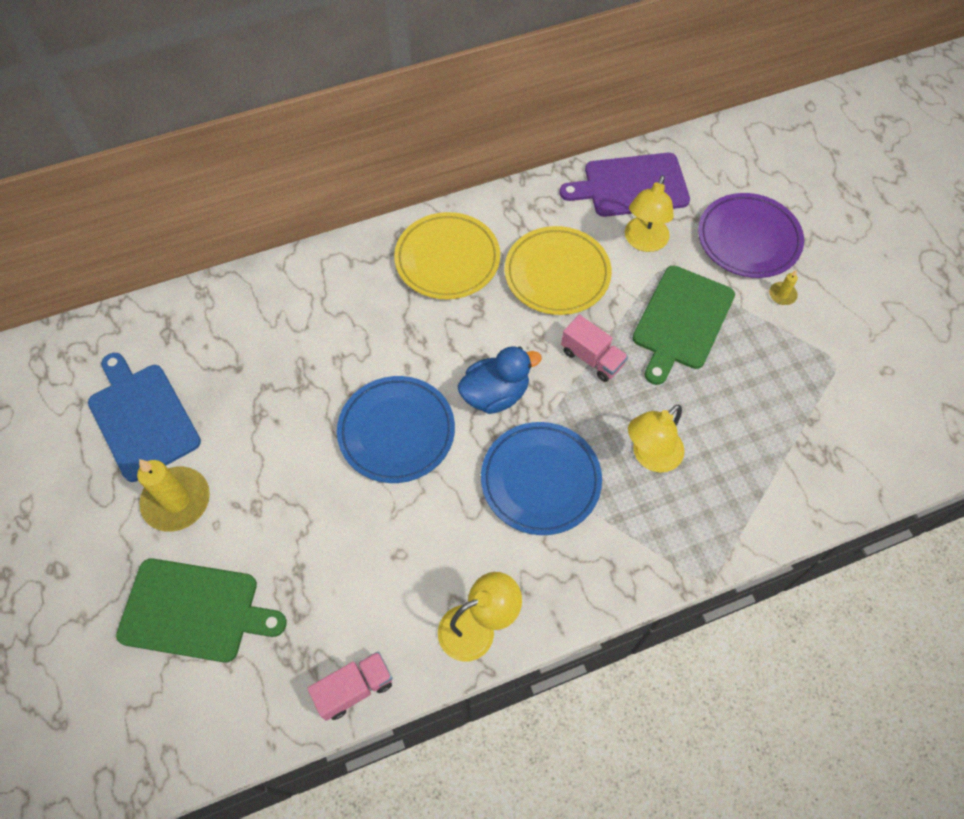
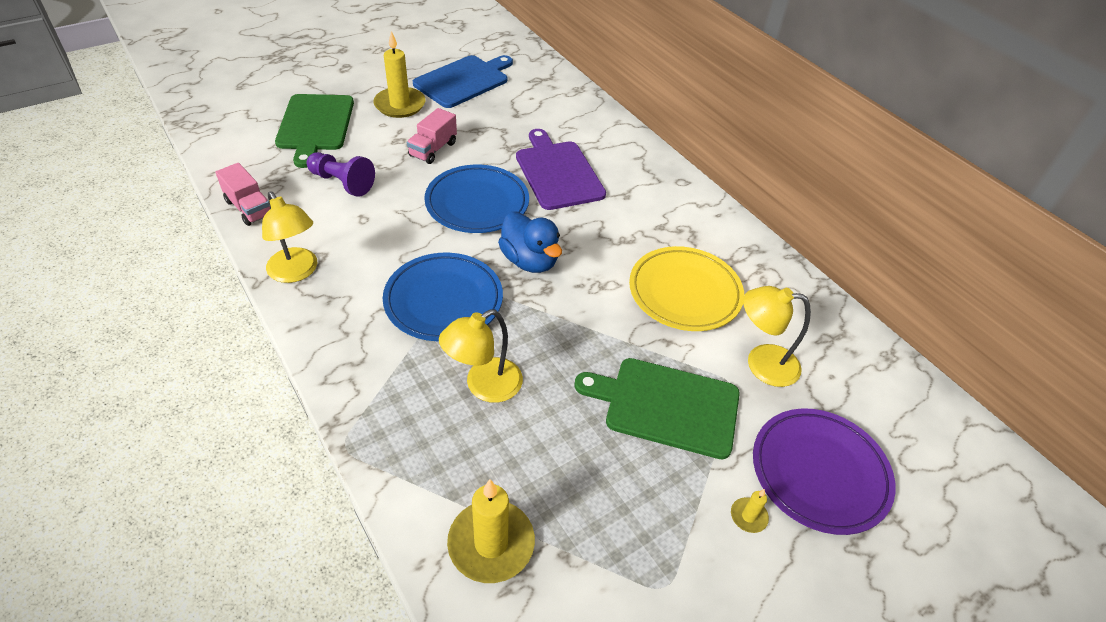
camera: 75 degrees right, 15 degrees down
yellow plate [394,212,500,299] -> none
purple cutting board [560,153,690,217] -> purple cutting board moved to [516,129,606,210]
pink truck [561,315,628,382] -> pink truck moved to [407,108,457,164]
yellow lamp [628,405,684,472] -> yellow lamp turned 75 degrees counterclockwise [439,309,523,403]
none -> purple pawn [307,152,375,197]
none -> yellow candle [447,479,535,583]

